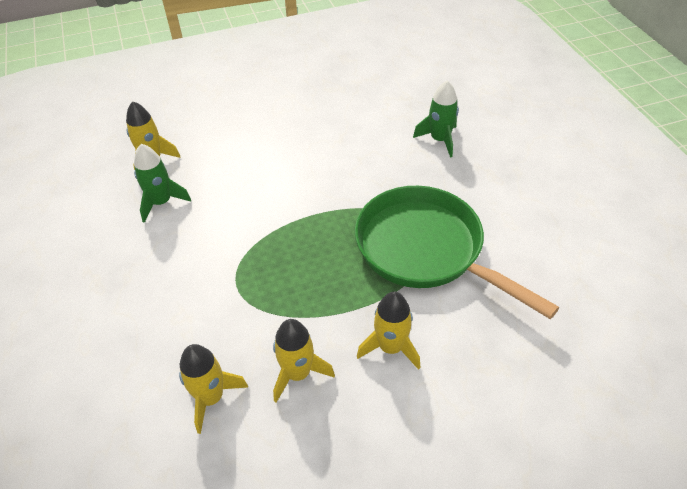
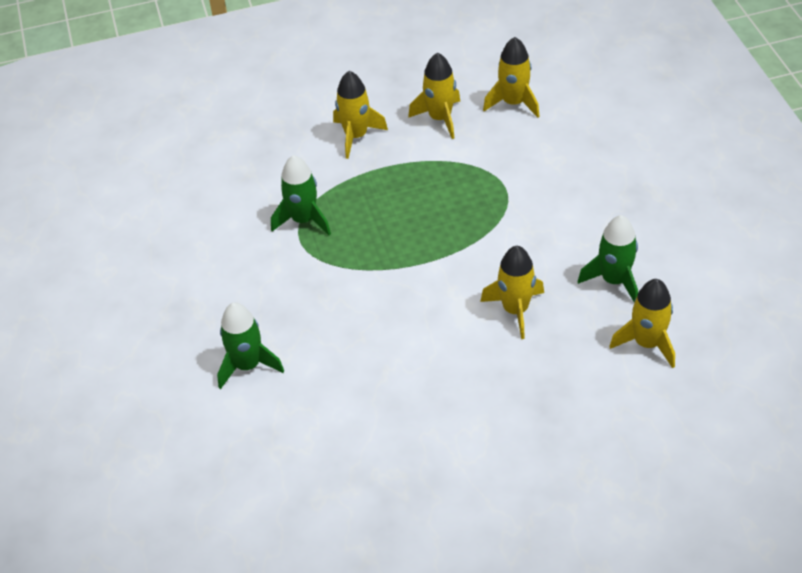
camera: 175 degrees left, 0 degrees up
green pan [355,186,560,319] -> green rocket [271,155,331,236]
none -> yellow rocket [480,246,544,339]

